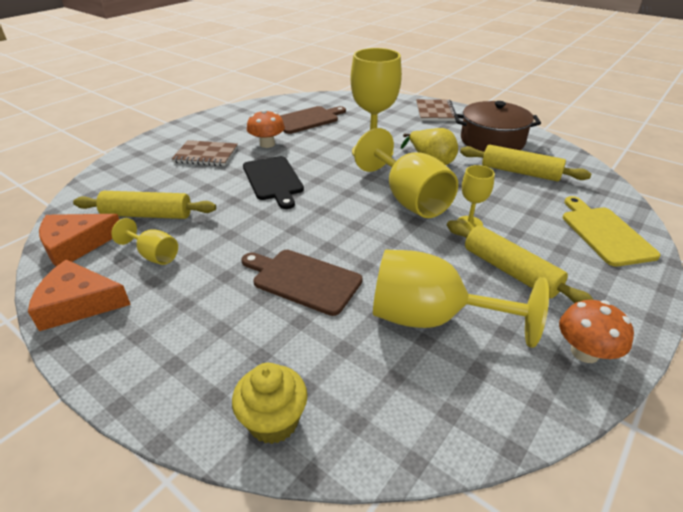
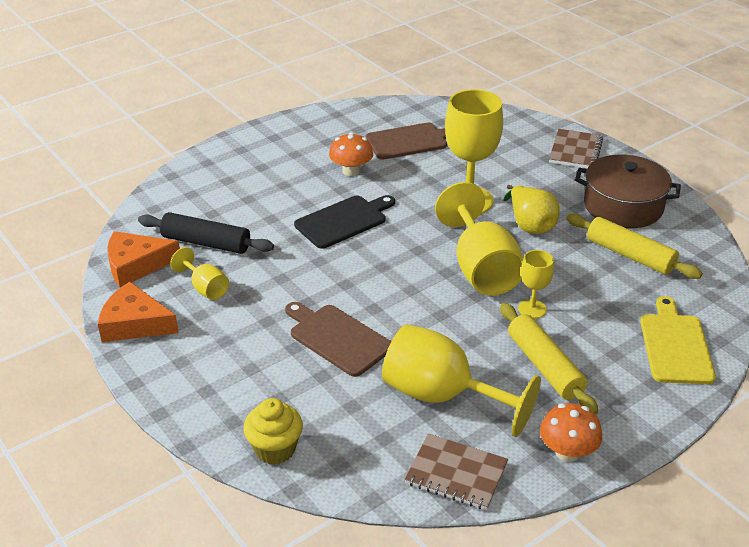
camera: 15 degrees right, 0 degrees up
yellow rolling pin [73,191,216,219] -> black rolling pin [138,212,274,254]
brown notebook [171,140,238,166] -> brown notebook moved to [405,433,508,510]
black cutting board [243,156,304,209] -> black cutting board turned 120 degrees counterclockwise [294,195,395,249]

